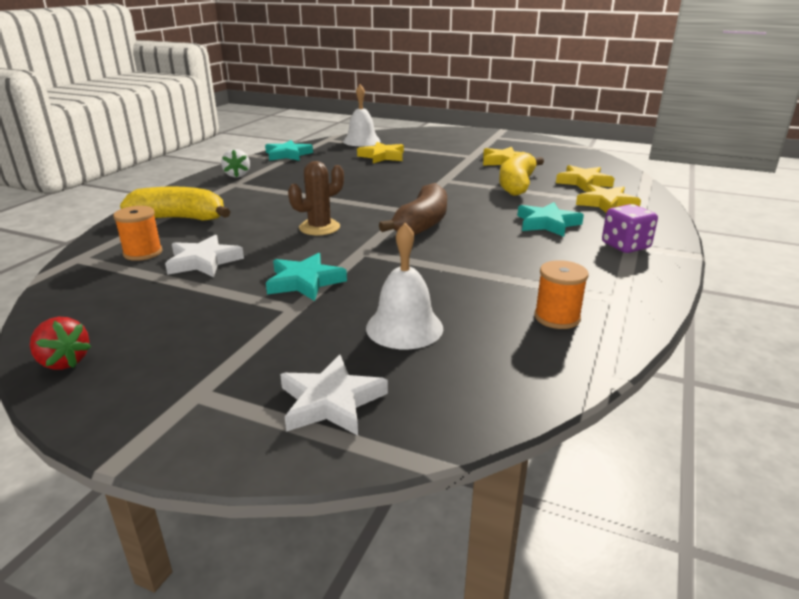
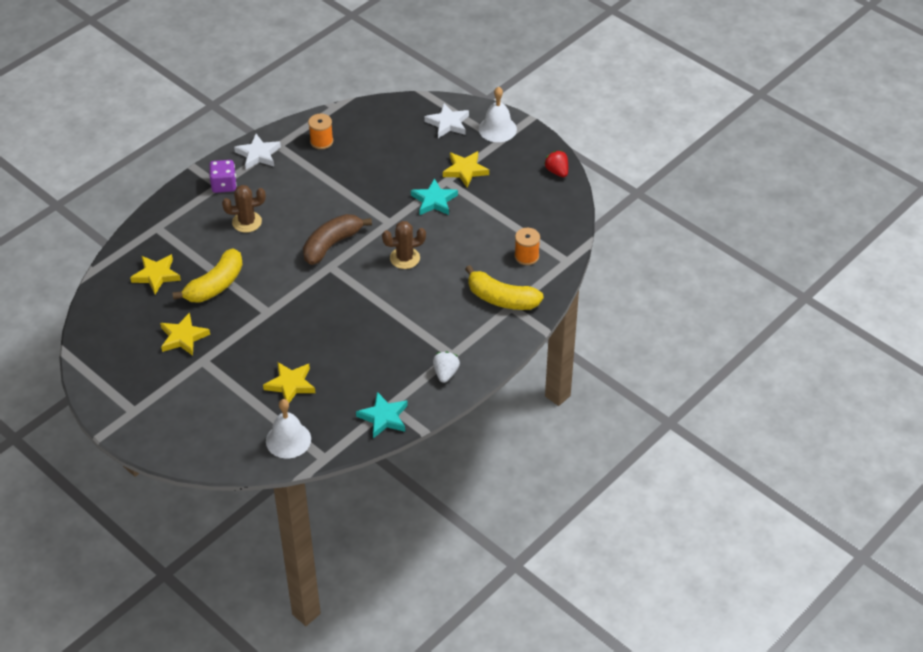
camera: 160 degrees left, 20 degrees up
white star [165,235,244,277] -> white star moved to [234,134,281,169]
white bell [366,223,443,349] -> white bell moved to [479,87,517,142]
turquoise star [517,202,584,237] -> brown cactus [222,185,266,233]
yellow star [576,184,641,212] -> yellow star moved to [443,151,489,187]

